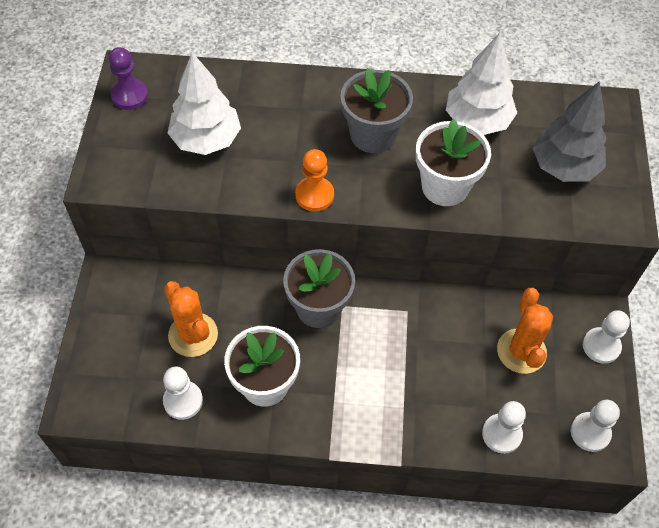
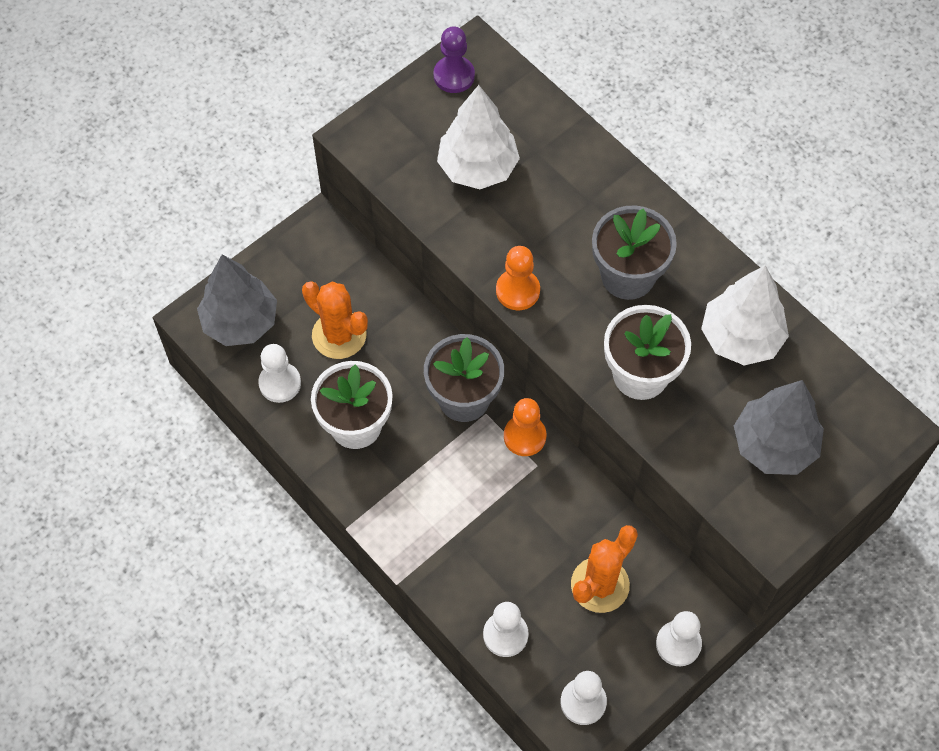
camera: 45 degrees right, 5 degrees up
orange cactus [164,281,218,357] -> orange cactus turned 60 degrees counterclockwise [302,281,368,359]
none -> grey tree [197,255,277,346]
none -> orange pawn [504,398,546,456]

